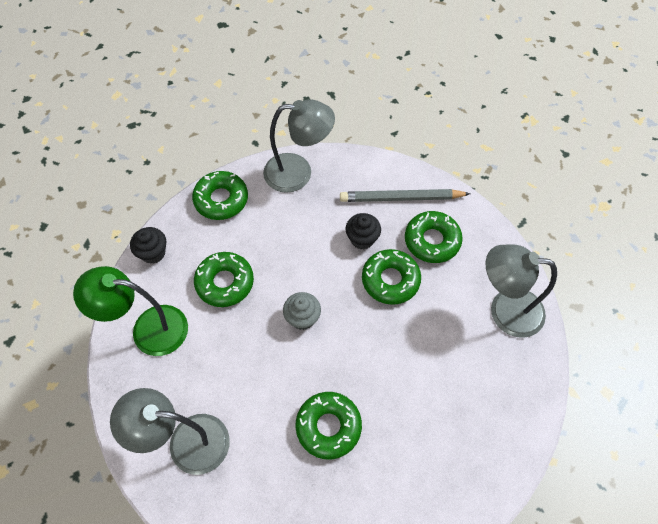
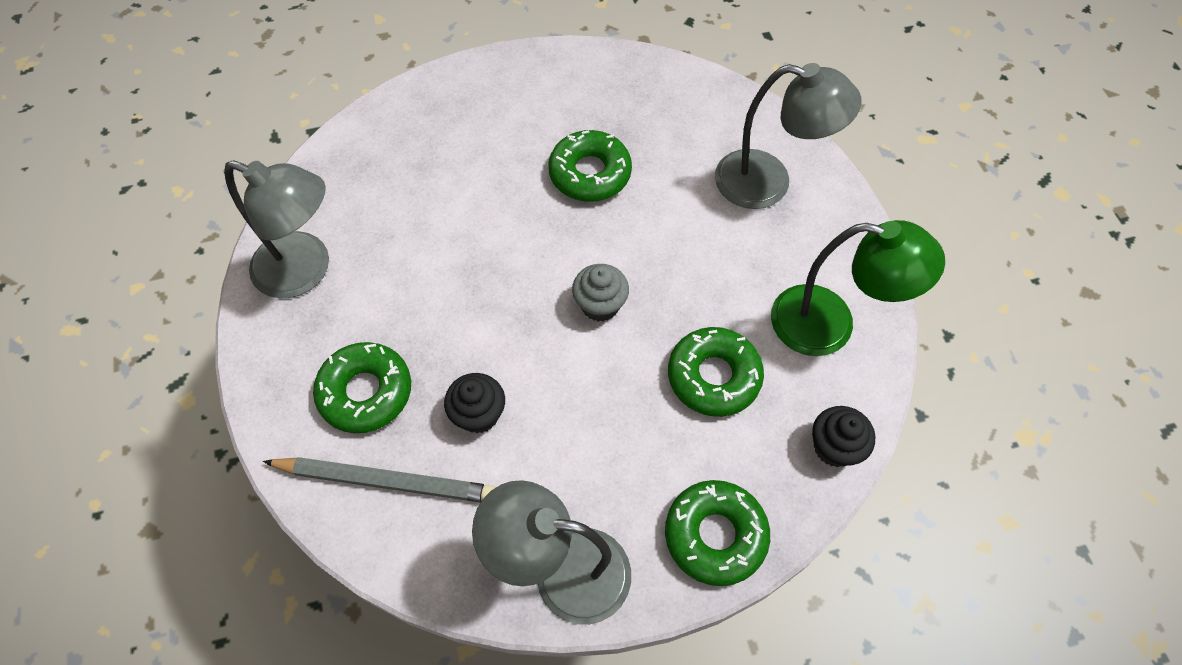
camera: 170 degrees left, 0 degrees up
green donut [362,249,421,305] -> none

